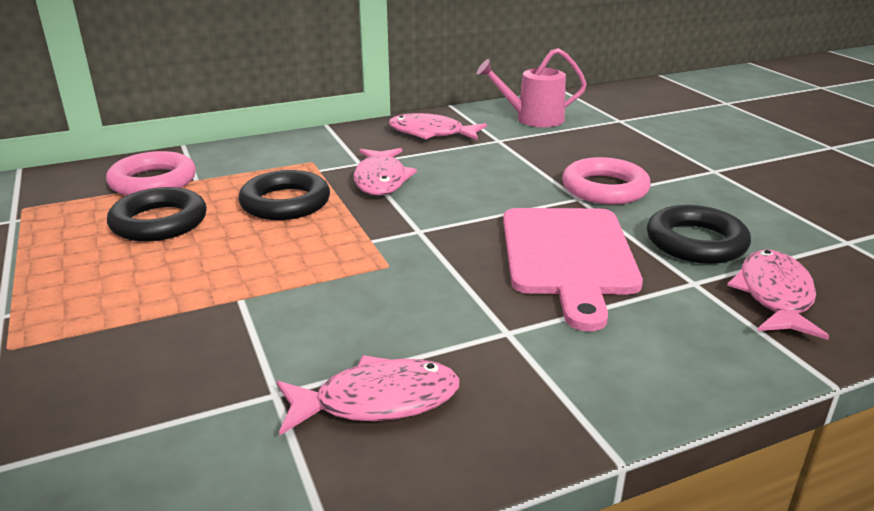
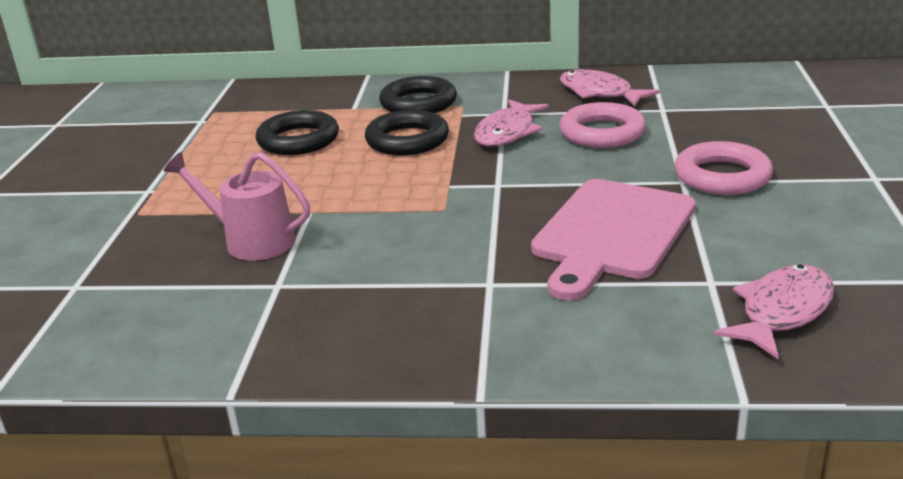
camera: 30 degrees right, 0 degrees up
pink ring [106,151,196,196] -> pink ring moved to [560,102,646,148]
pink fish [276,355,460,435] -> none
pink watering can [477,48,587,127] -> pink watering can moved to [164,152,310,261]
black ring [647,205,751,264] -> black ring moved to [379,76,457,113]

